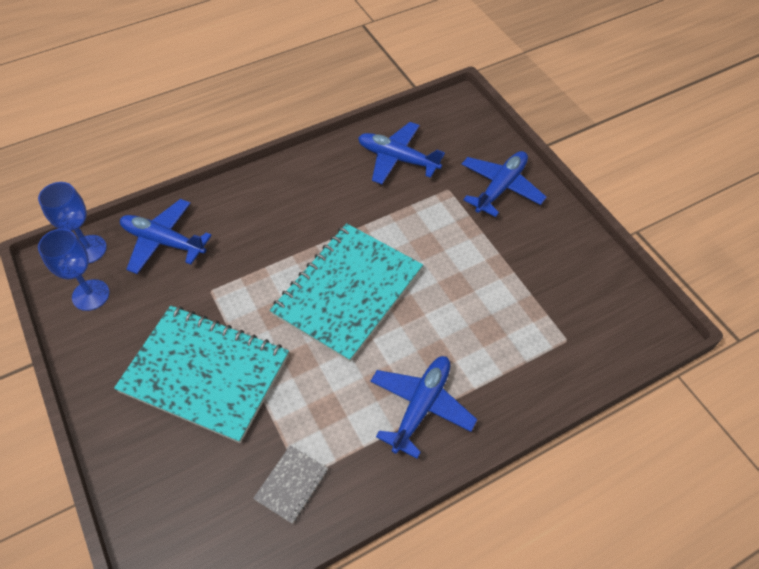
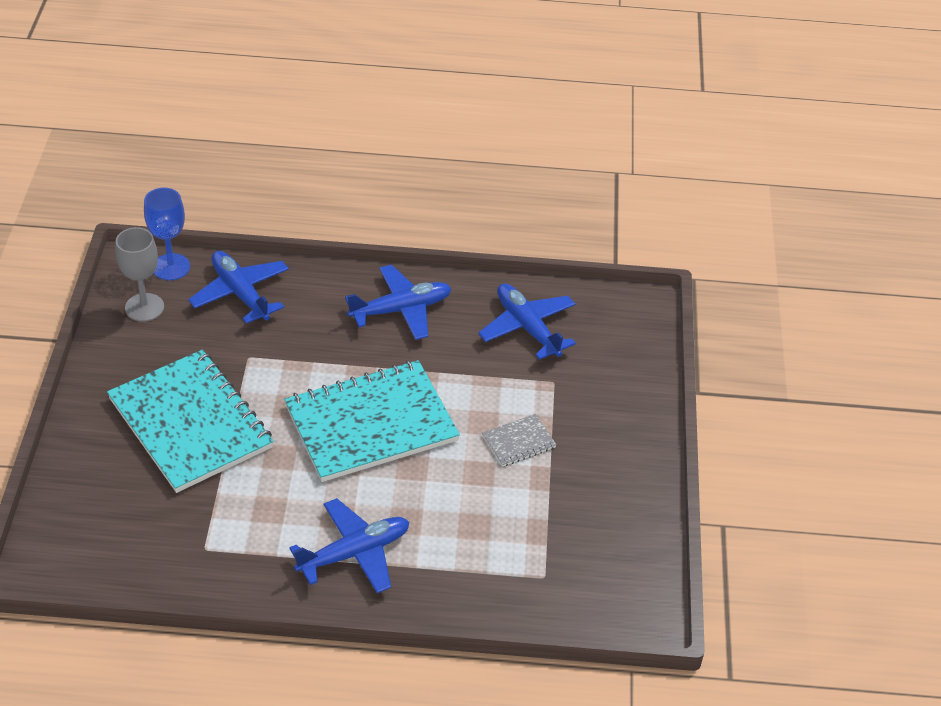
camera: 30 degrees right, 10 degrees down
blue goblet [38,229,110,311] -> grey goblet [115,227,164,322]
grey notebook [253,445,328,524] -> grey notebook moved to [482,414,556,467]
blue plane [461,151,547,217] -> blue plane moved to [345,265,452,340]

